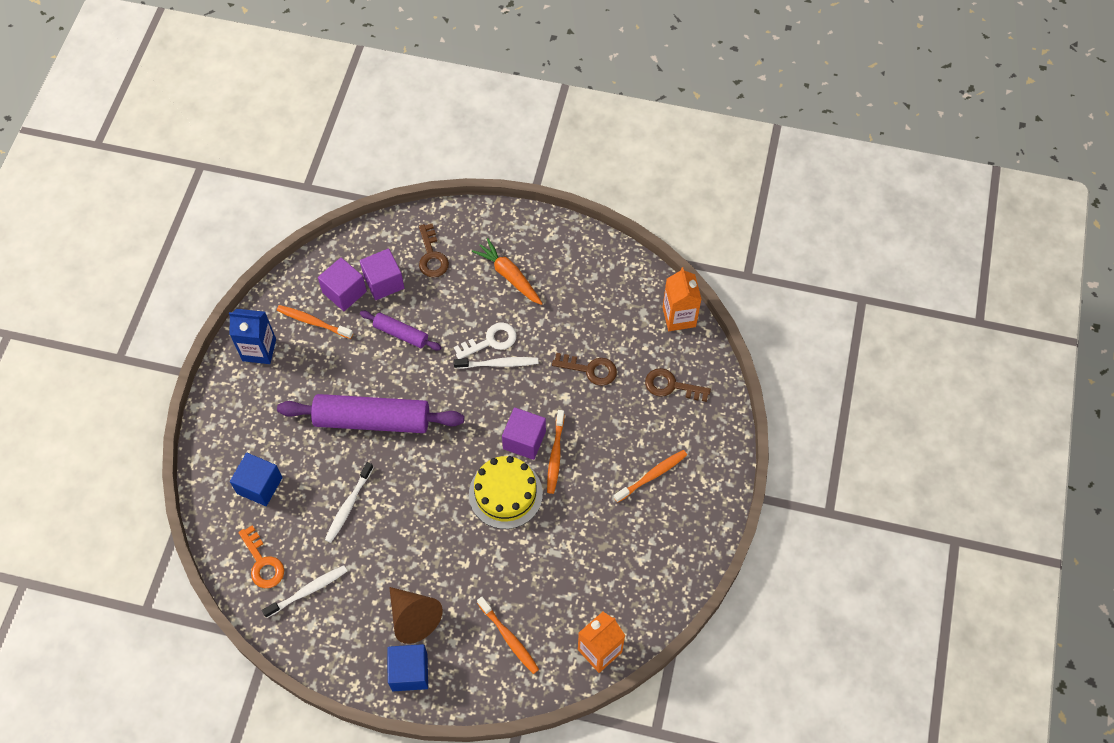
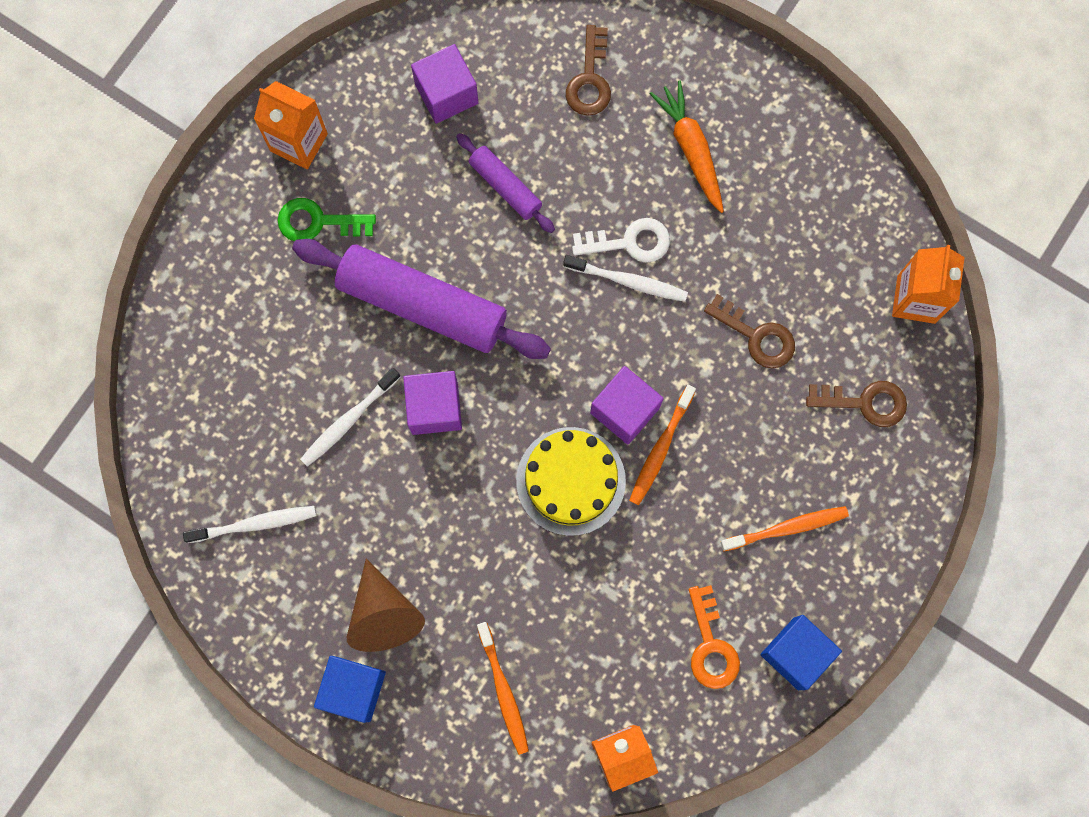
camera: 20 degrees right, 15 degrees up
blue carton [229,309,276,364] -> orange carton [254,81,328,169]
blue cube [230,453,283,506] -> blue cube moved to [761,615,842,690]
orange key [238,525,284,588] -> orange key moved to [689,585,740,689]
orange toothbrush [277,305,353,339] -> none
purple cube [360,248,404,300] -> purple cube moved to [403,371,462,435]
brown key [645,368,711,402] -> brown key turned 150 degrees clockwise [806,381,907,427]
none -> green key [278,198,376,241]

